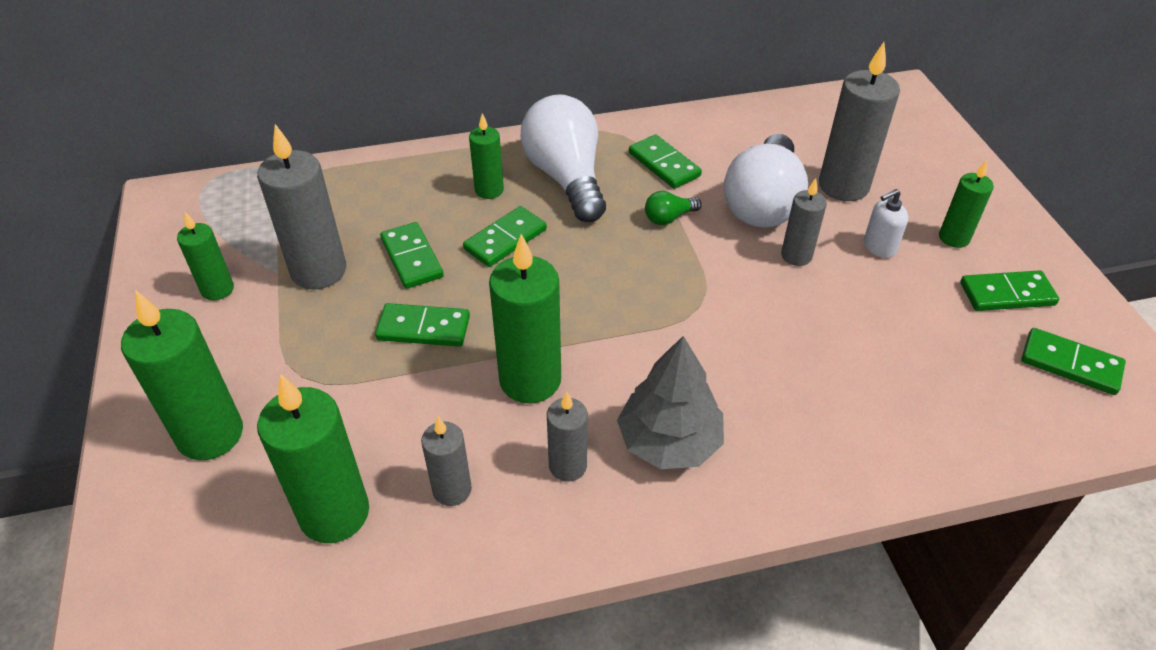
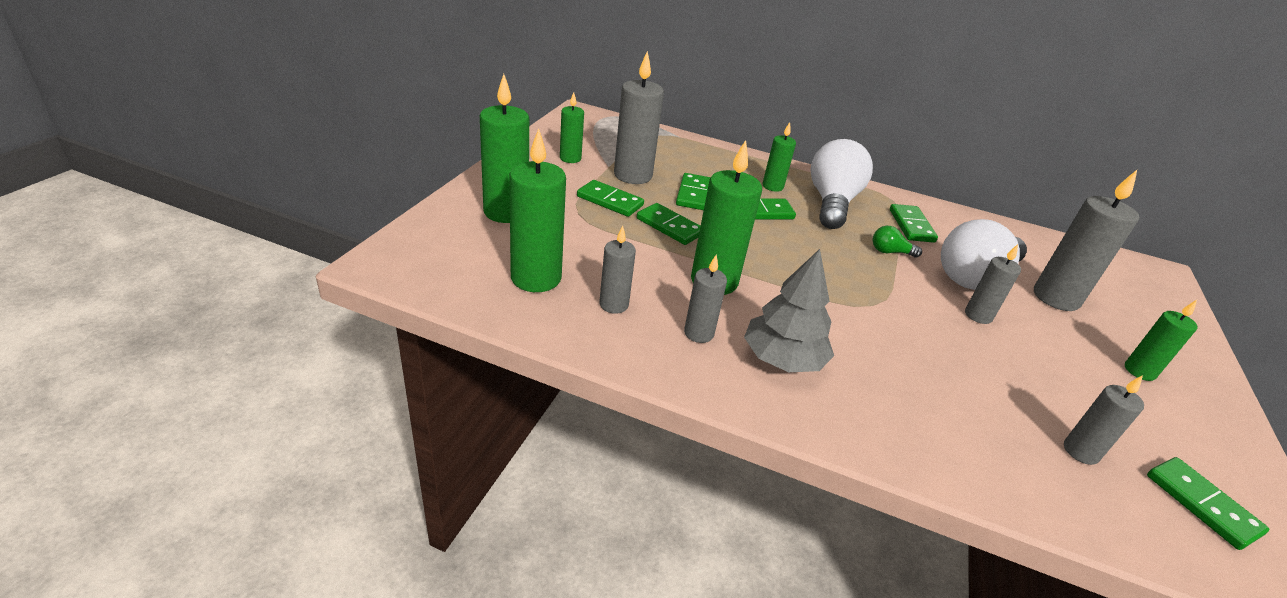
camera: 30 degrees right, 10 degrees down
white soap dispenser [864,189,908,258] -> none
green domino [960,270,1059,311] -> green domino moved to [577,180,644,217]
none -> grey candle [1064,375,1144,465]

